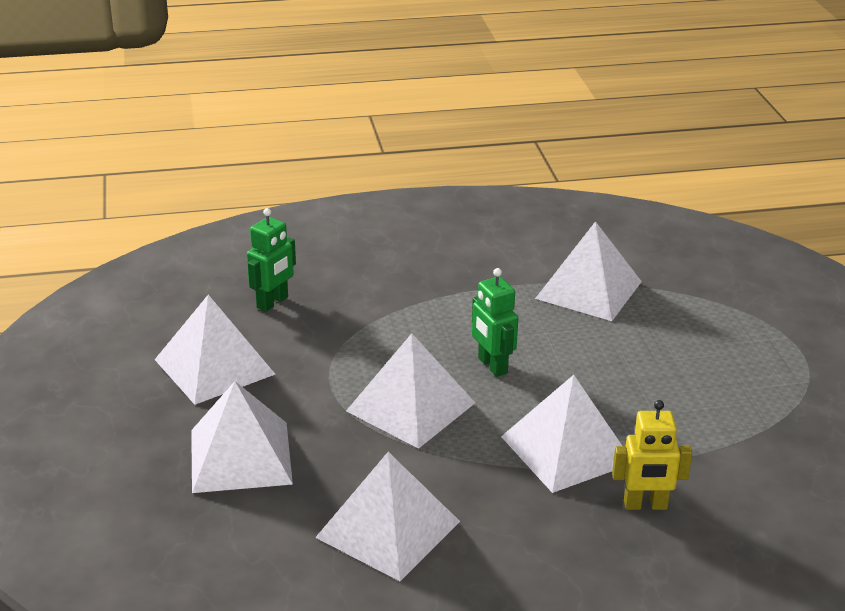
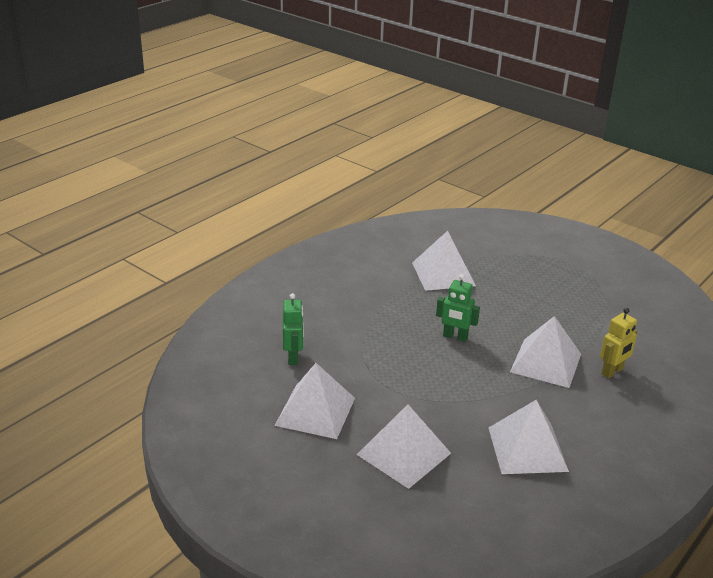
camera: 40 degrees left, 0 degrees up
white pyramid [346,333,475,449] -> none

